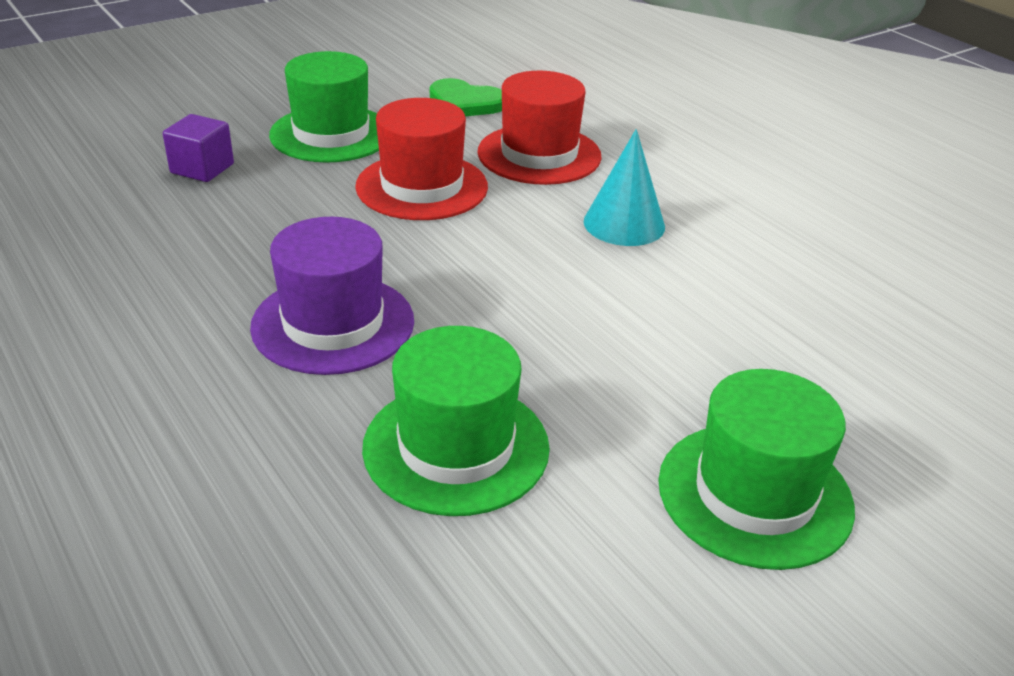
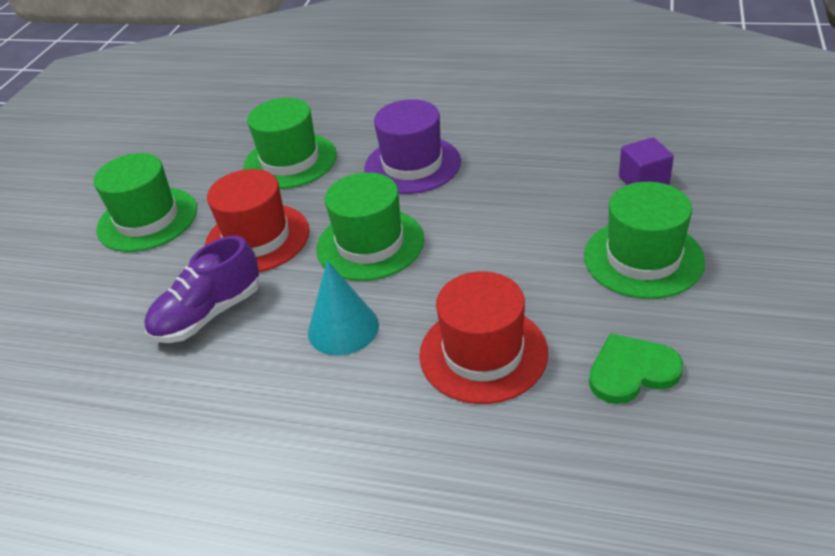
camera: 145 degrees right, 5 degrees up
red hat [355,98,488,220] -> red hat moved to [205,169,310,272]
none -> purple shoe [144,236,260,343]
none -> green hat [316,172,424,281]

